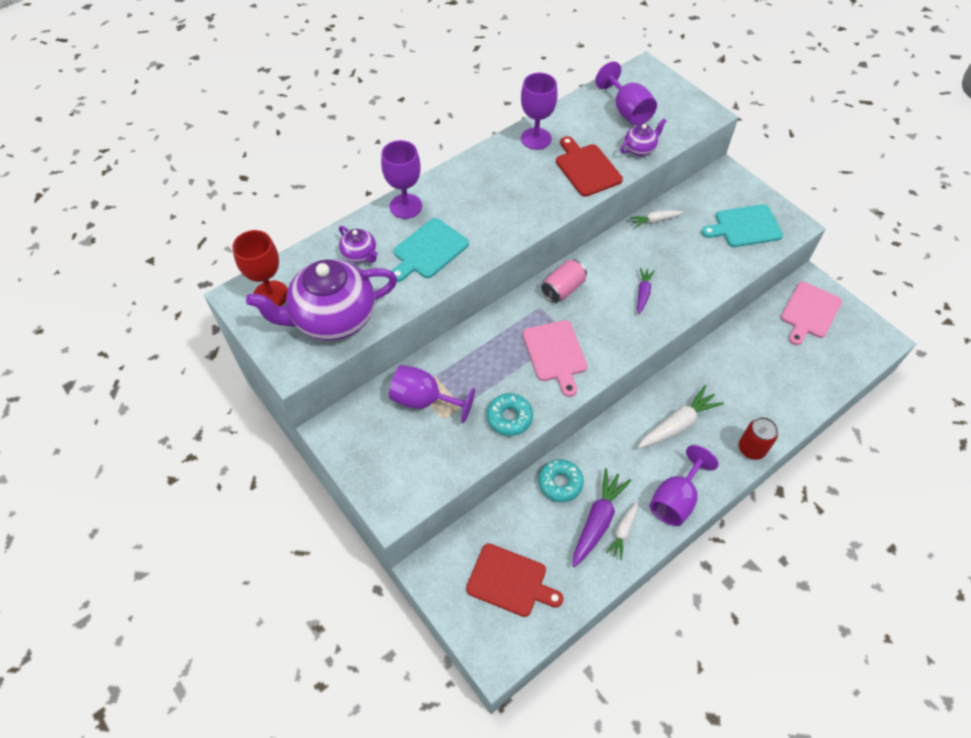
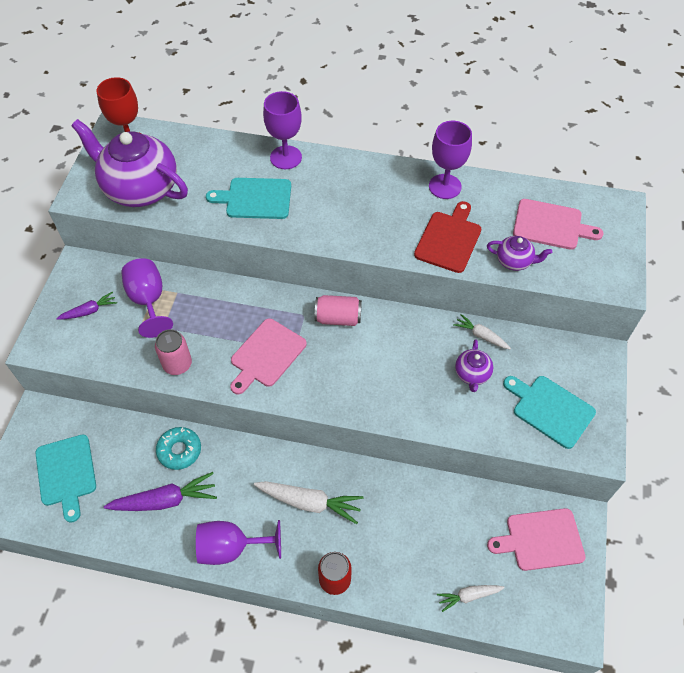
camera: 50 degrees right, 0 degrees up
purple teapot [339,226,378,263] -> purple teapot moved to [455,339,493,392]
red cutting board [466,543,563,617] -> turquoise cutting board [35,434,96,523]
turquoise donut [487,393,533,436] -> pink can [155,329,192,375]
purple goblet [595,61,657,126] -> pink cutting board [513,199,603,250]
white carrot [606,502,638,560] -> white carrot moved to [437,585,505,612]
purple carrot [637,268,655,314] -> purple carrot moved to [56,292,117,320]

